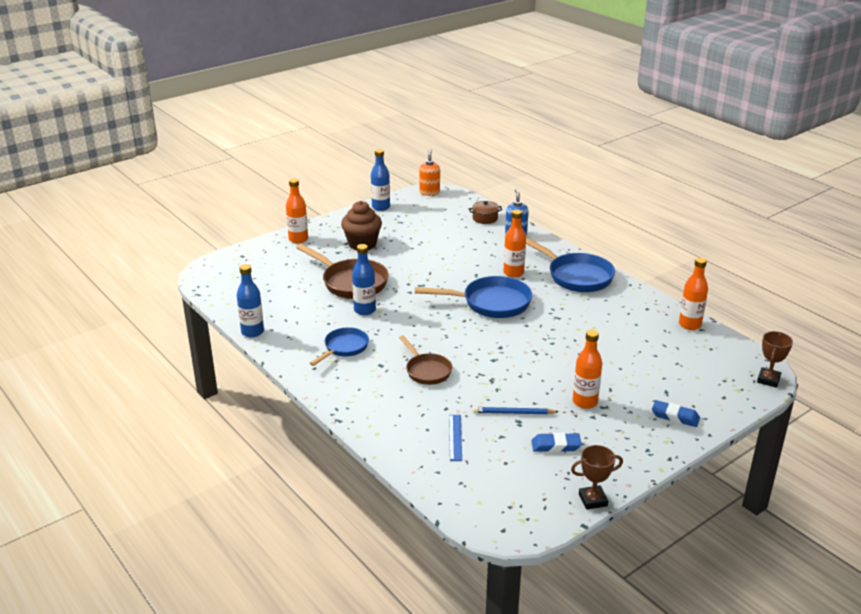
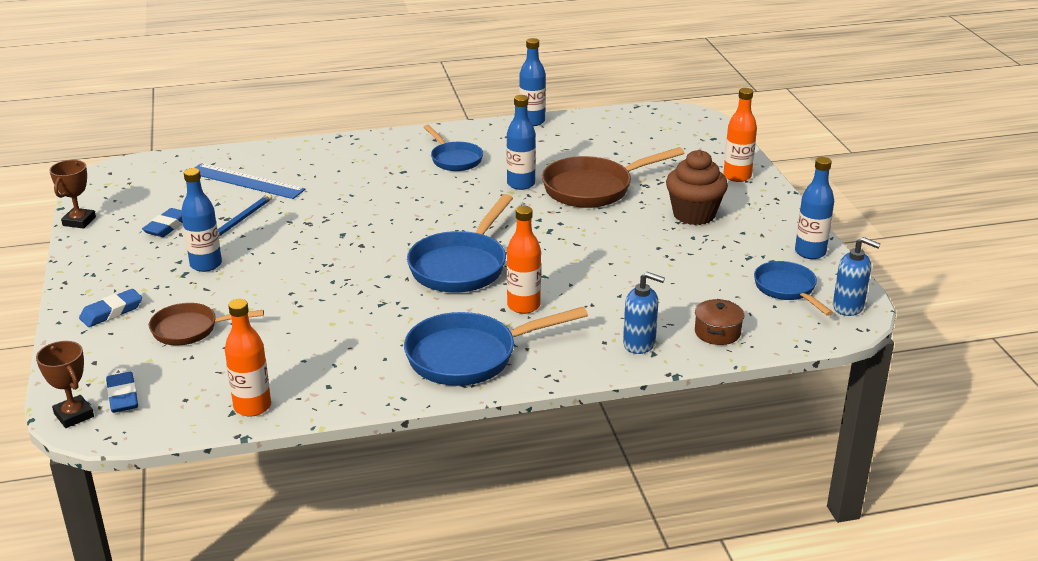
camera: 115 degrees right, 0 degrees up
brown pan [399,335,452,385] -> brown pan moved to [149,303,264,345]
orange soap dispenser [419,149,440,196] -> blue soap dispenser [833,237,880,316]
blue ruler [449,415,462,461] -> blue ruler [195,163,306,199], size x1.69
orange bottle [573,330,602,409] -> blue bottle [181,168,222,272]
none -> blue eraser [106,372,138,413]
none -> blue pan [754,261,833,316]

